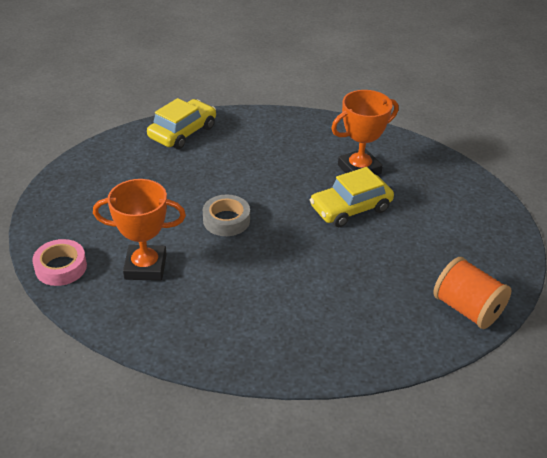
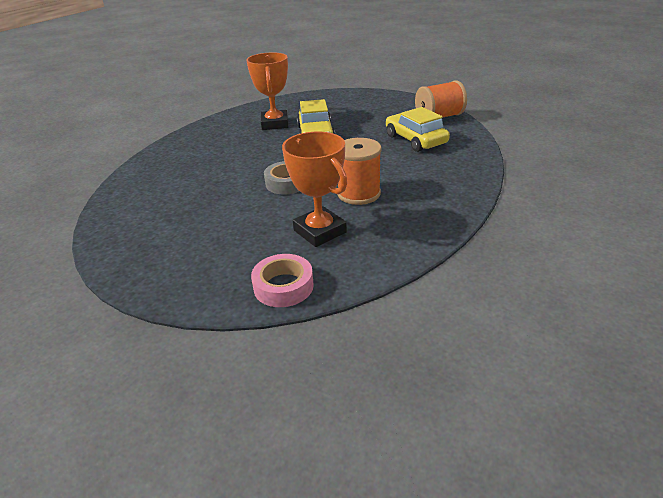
camera: 65 degrees left, 5 degrees down
orange trophy [93,179,186,281] -> orange trophy turned 60 degrees counterclockwise [282,132,347,247]
yellow car [147,98,216,149] -> yellow car moved to [386,107,450,152]
none -> orange spool [337,138,382,205]

